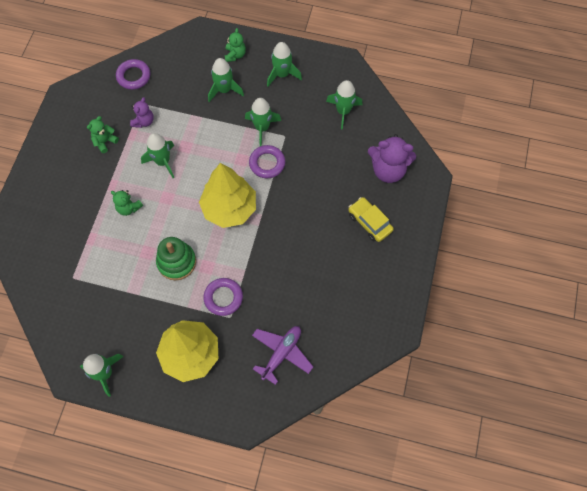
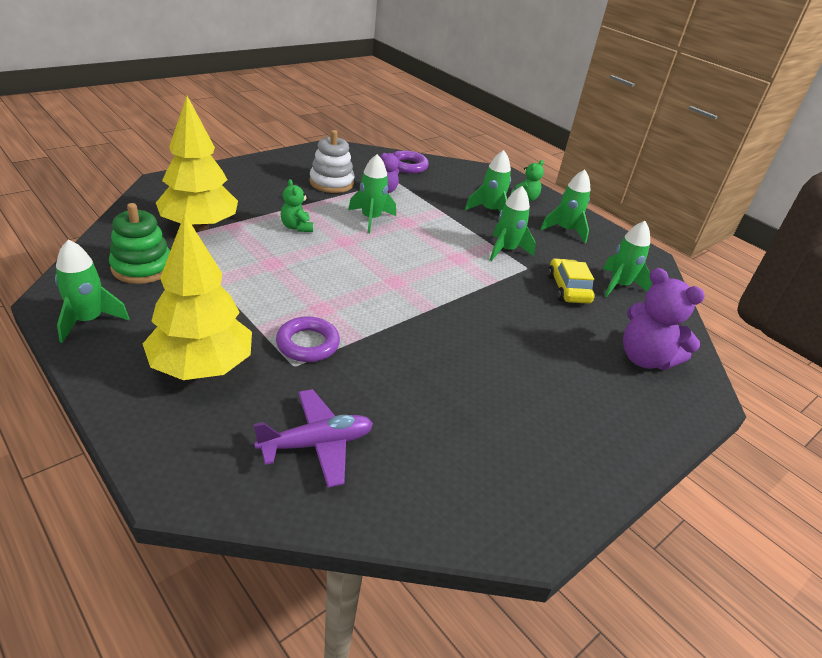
camera: 30 degrees right, 30 degrees down
green teddy bear [87,116,119,153] -> white stacking toy [309,130,354,193]
green stacking toy [156,237,196,281] -> green stacking toy moved to [109,203,170,284]
yellow tree [199,163,256,228] -> yellow tree moved to [156,96,238,231]
purple ring [249,145,285,178] -> none
yellow car [348,197,394,242] -> yellow car moved to [548,258,594,303]

